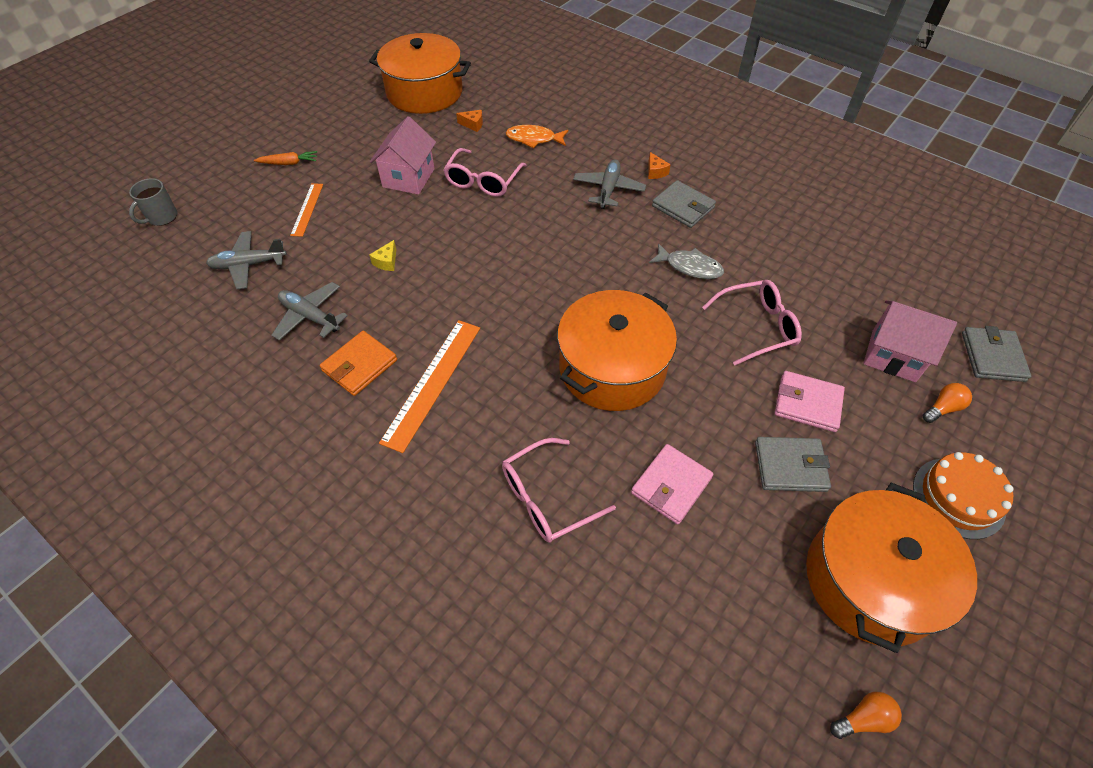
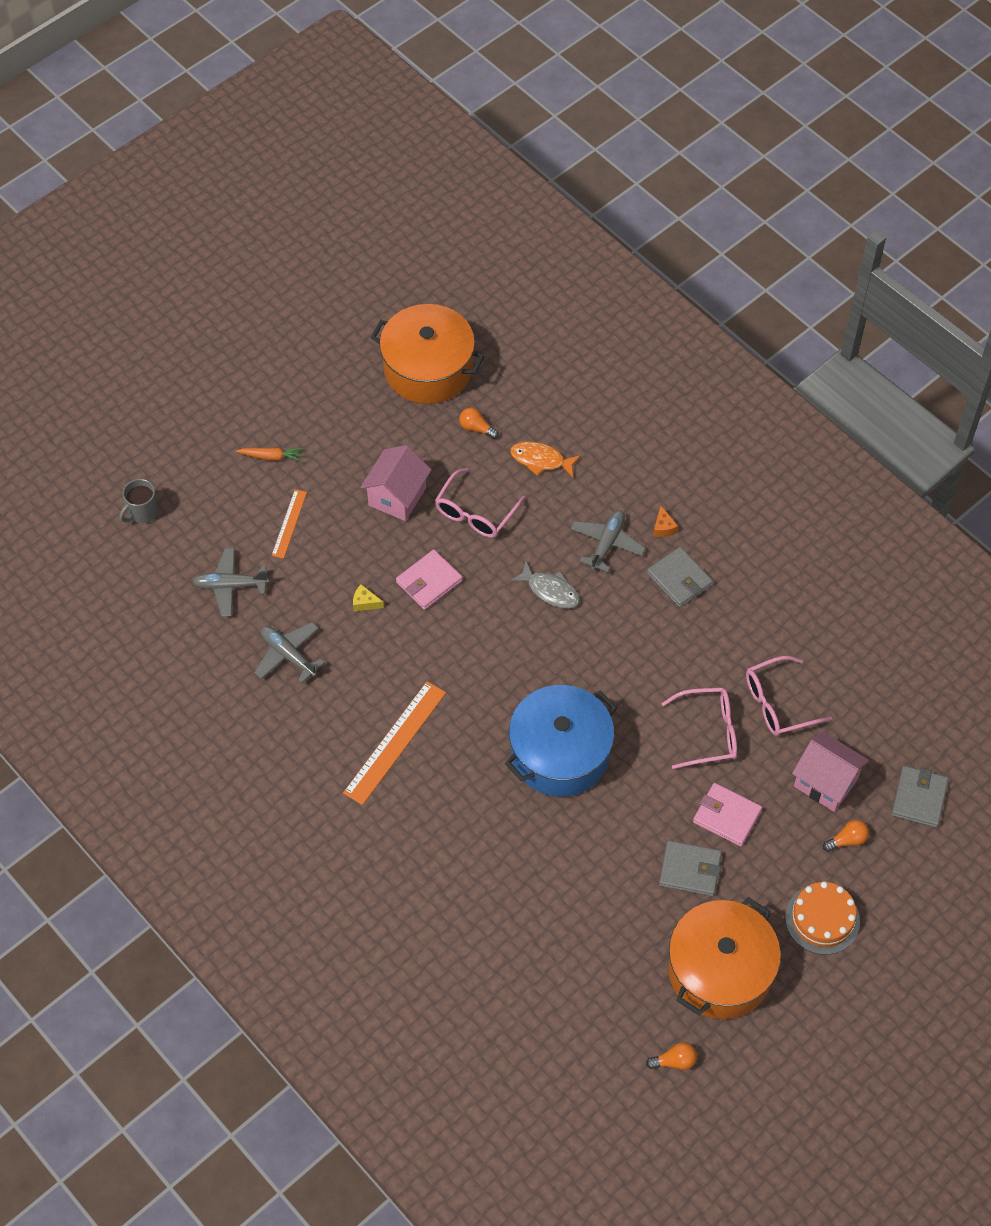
camera: 10 degrees right, 5 degrees up
orange wallet [320,331,397,396] -> none
yellow cheese [369,240,396,271] -> yellow cheese turned 75 degrees clockwise [353,584,384,611]
orange cheese [456,110,483,132] -> orange light bulb [459,408,499,439]
pink glasses [502,438,616,543] -> pink glasses moved to [746,656,832,736]
orange pot [557,290,677,411] -> blue pot [505,685,617,797]
pink wallet [631,444,713,524] -> pink wallet moved to [396,549,463,610]
grey fish [649,243,724,279] -> grey fish moved to [510,561,580,609]

